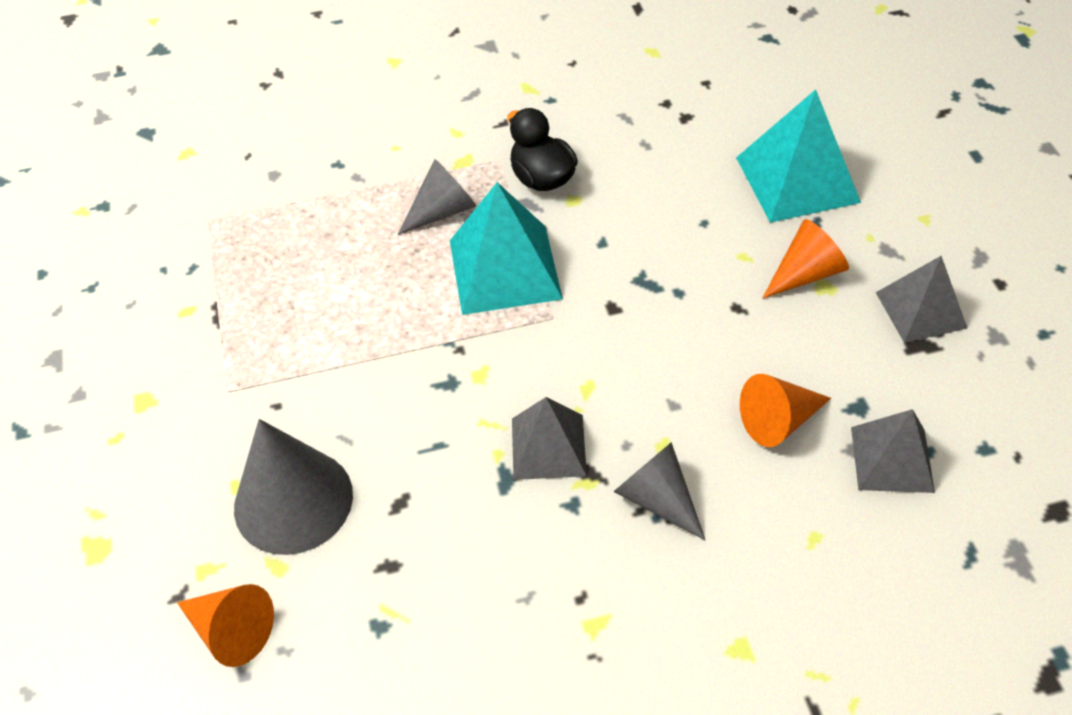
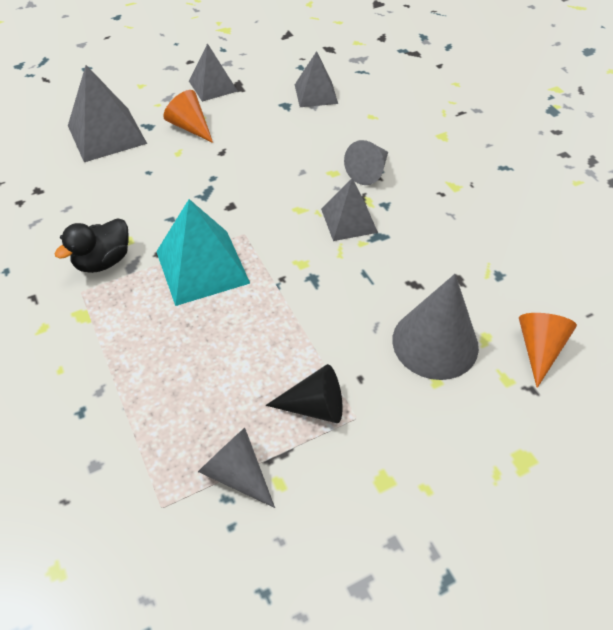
camera: 105 degrees left, 0 degrees up
grey cone [398,159,476,235] -> grey cone moved to [198,428,275,508]
turquoise pyramid [736,89,861,223] -> grey pyramid [68,65,147,162]
orange cone [740,374,831,447] -> none
none -> black cone [266,364,343,423]

